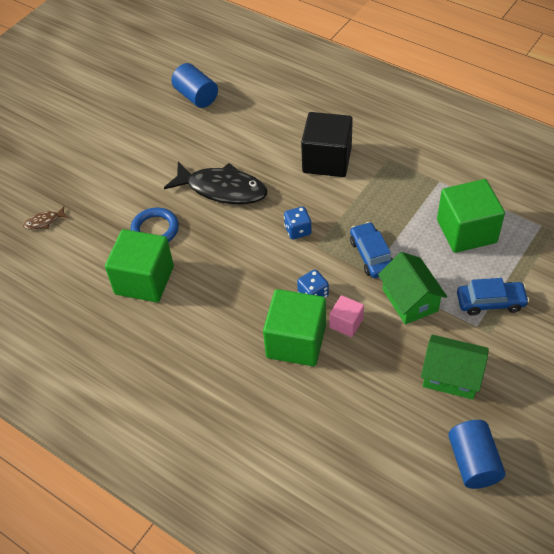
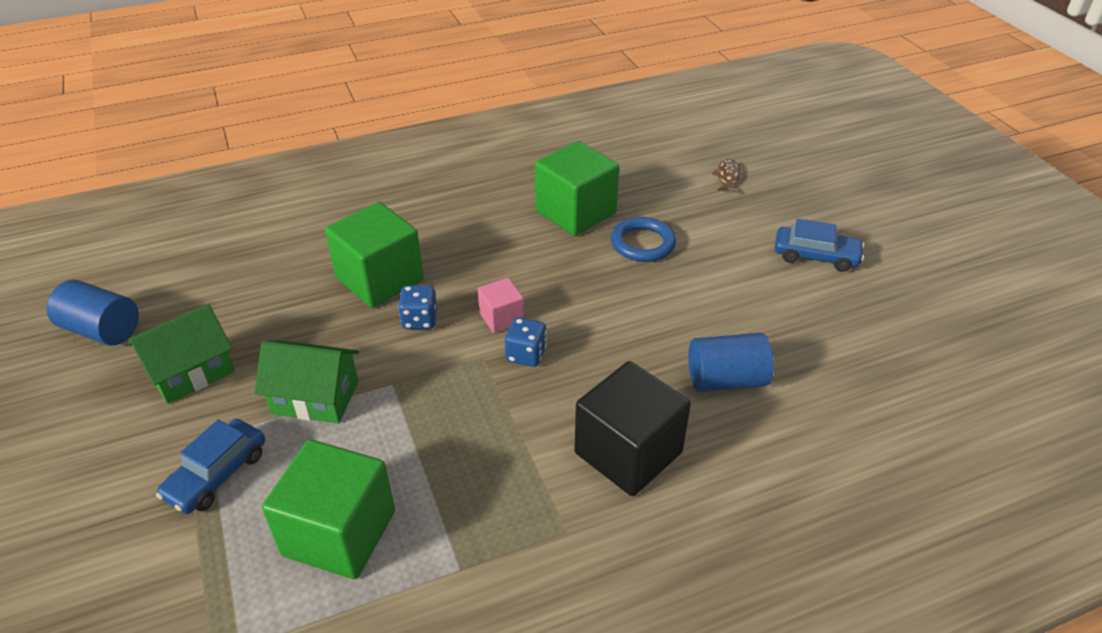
camera: 120 degrees right, 10 degrees down
black fish [164,162,267,204] -> none
blue cylinder [171,63,218,108] -> blue cylinder moved to [688,333,774,392]
pink cube [329,295,364,337] -> pink cube moved to [478,278,524,333]
blue car [350,222,393,278] -> blue car moved to [775,218,865,272]

